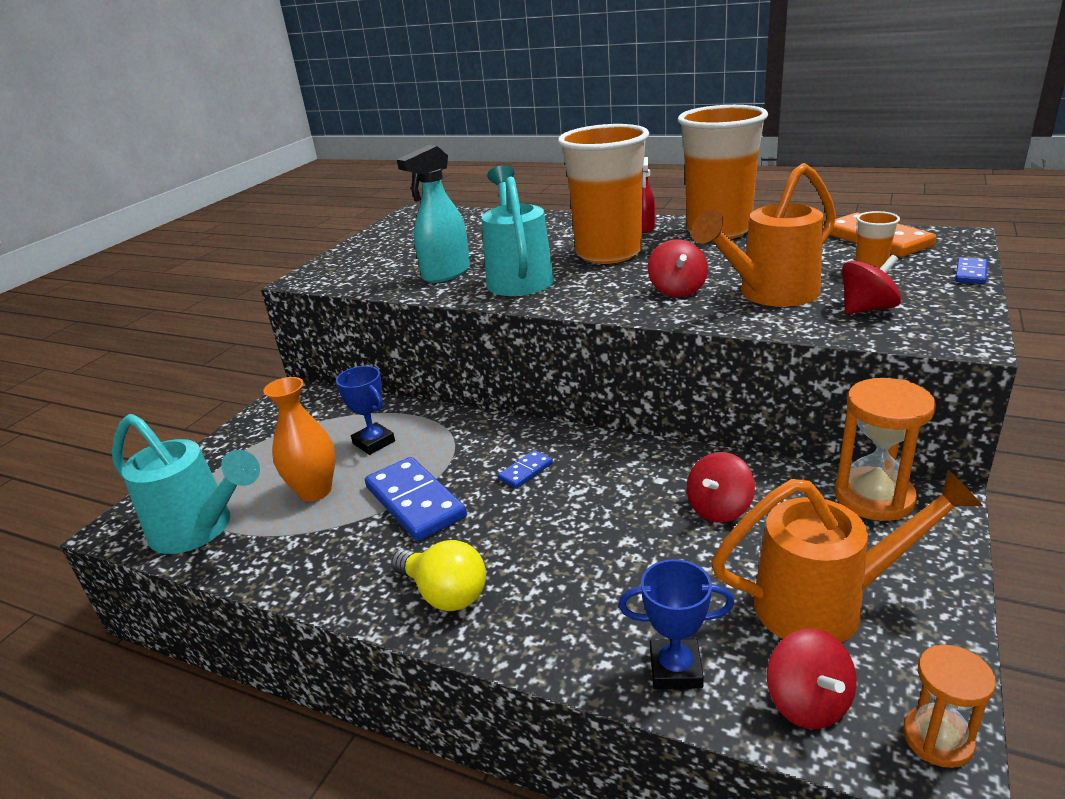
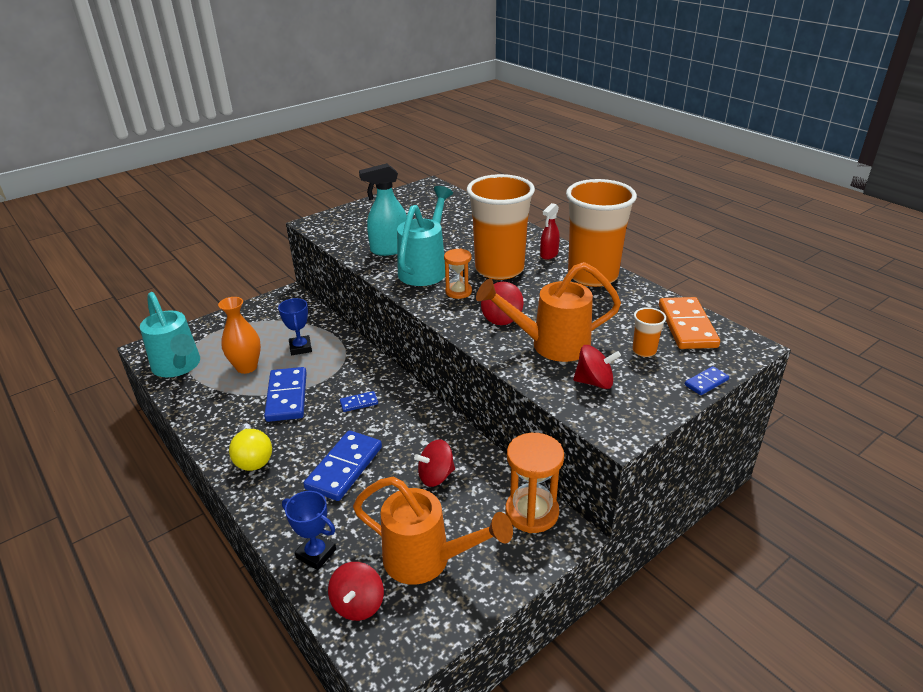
camera: 25 degrees right, 5 degrees up
orange hourglass [903,645,996,768] -> orange hourglass moved to [444,249,472,299]
none -> blue domino [303,430,382,501]

